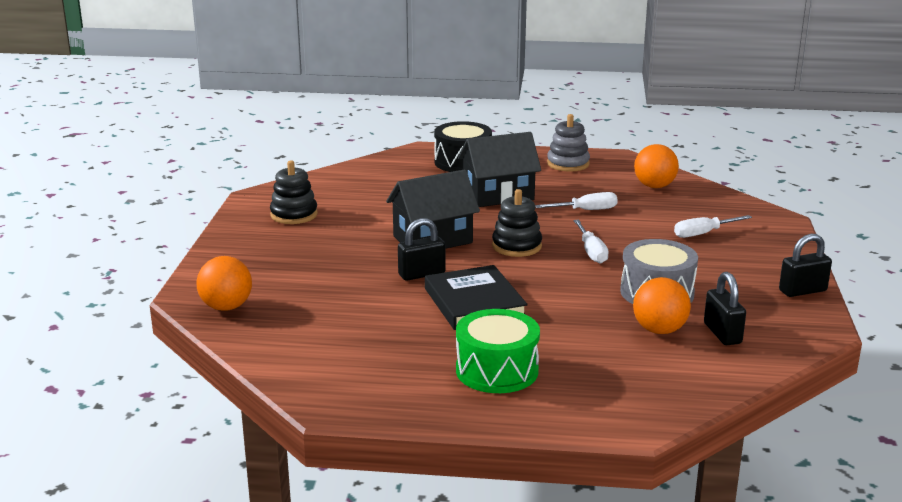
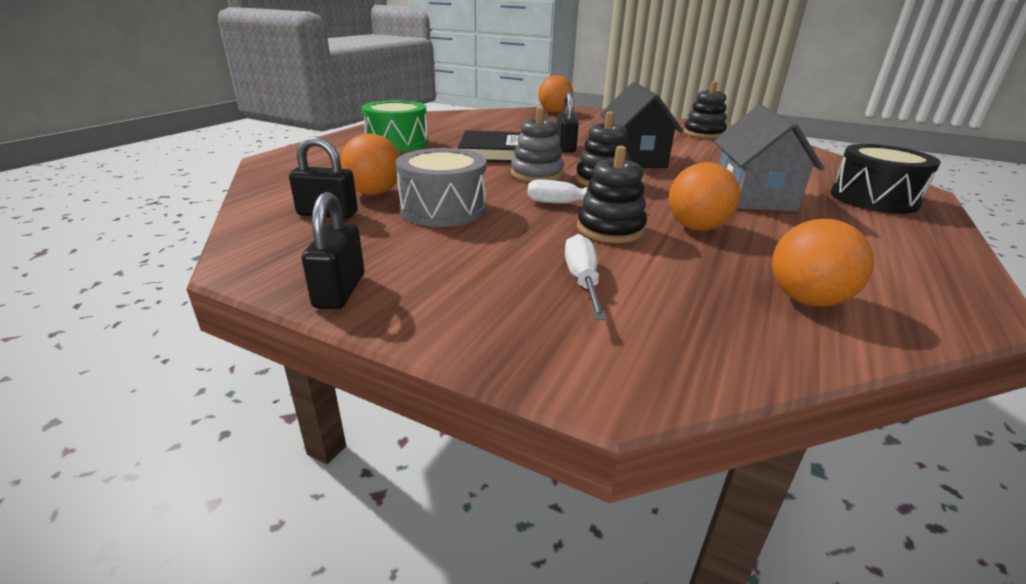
camera: 110 degrees right, 5 degrees up
black house [458,132,541,207] -> grey house [714,105,824,211]
white screwdriver [535,192,618,210] -> orange ball [669,162,740,231]
grey stacking toy [547,114,590,172] -> grey stacking toy moved to [511,107,564,182]
none -> black stacking toy [577,146,647,243]

